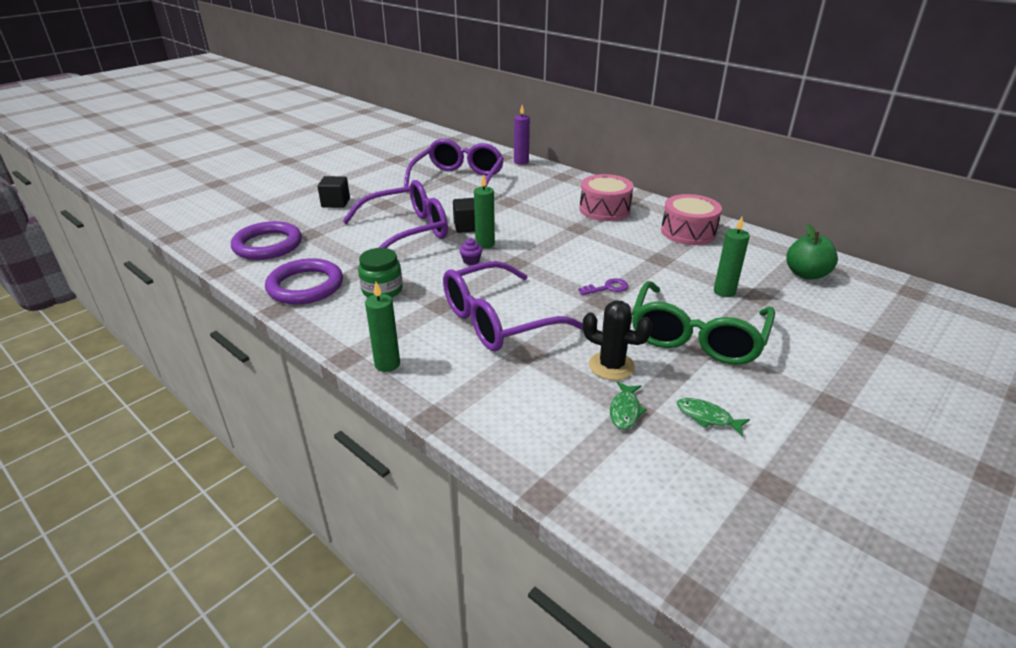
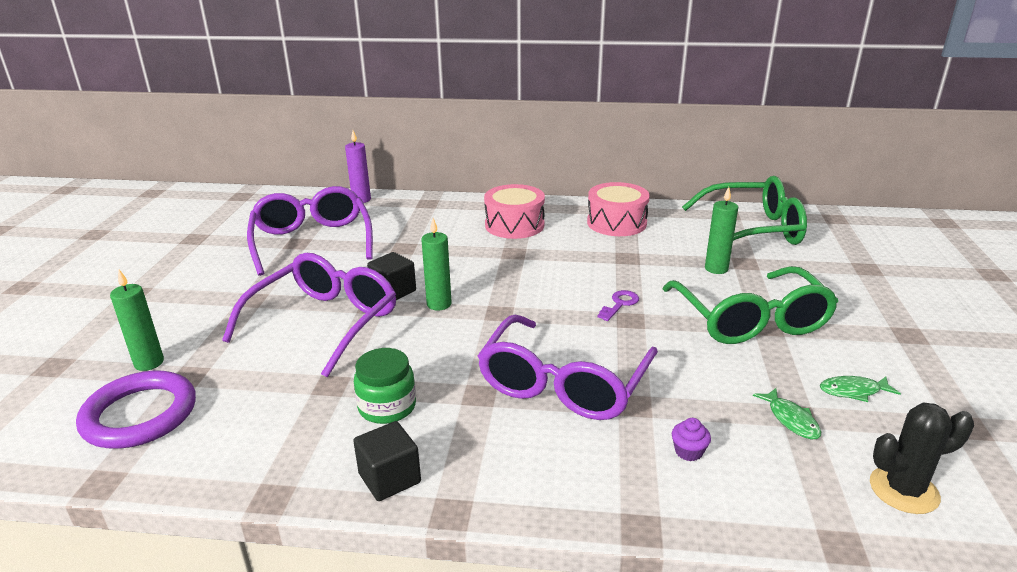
camera: 35 degrees left, 5 degrees down
purple ring [265,259,343,304] -> none
black cube [318,176,350,208] -> black cube moved to [353,421,421,501]
green candle [365,282,400,372] -> green candle moved to [110,270,164,371]
purple cupcake [459,238,482,265] -> purple cupcake moved to [672,418,711,461]
black cactus [583,301,653,380] -> black cactus moved to [870,402,974,514]
green apple [786,224,838,280] -> green glasses [682,176,807,245]

